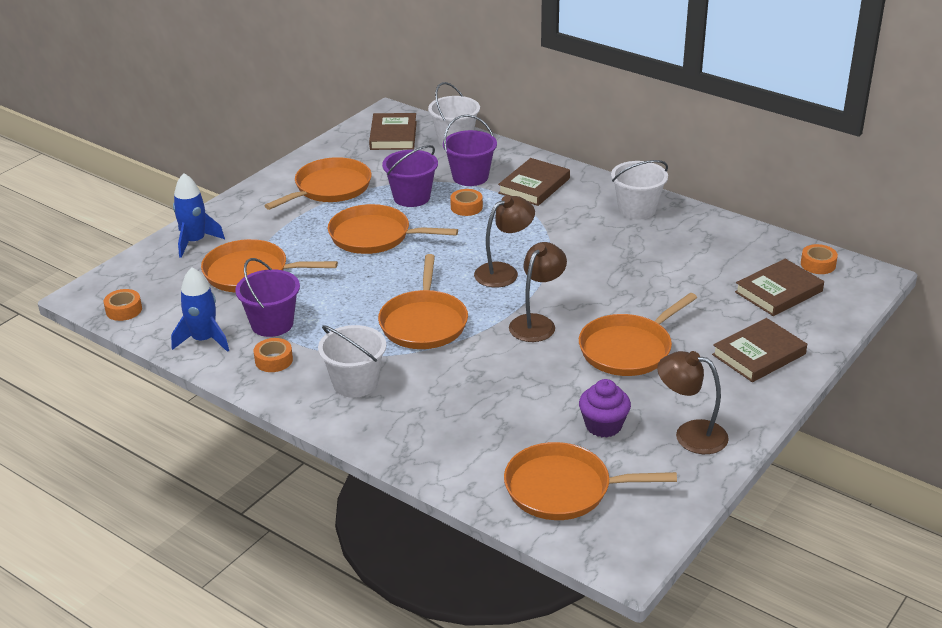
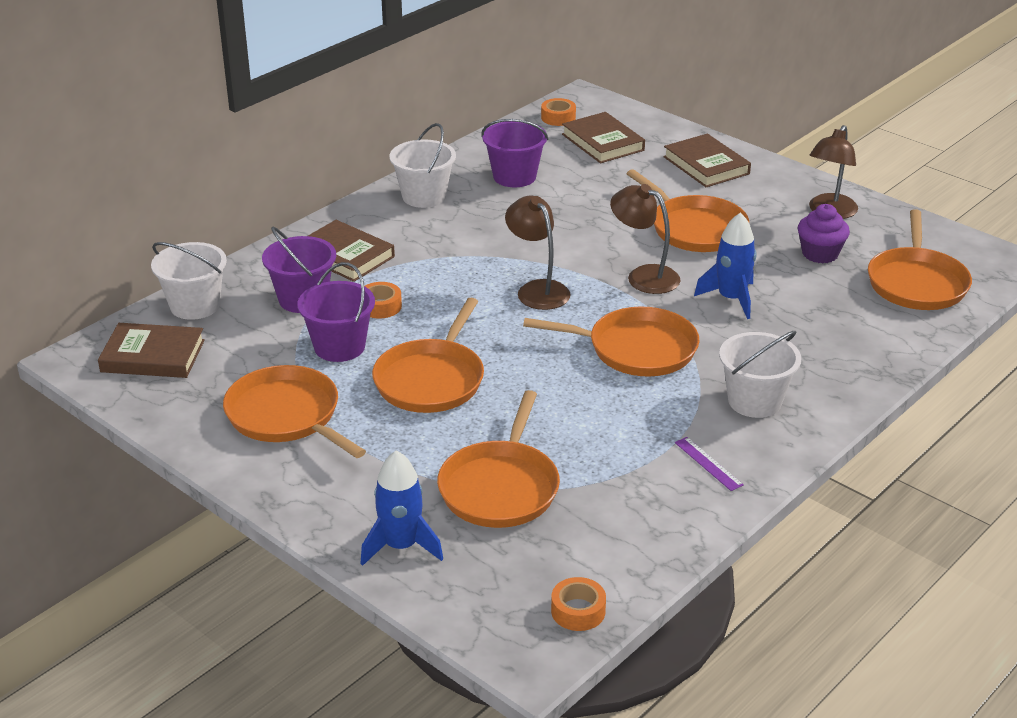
camera: 85 degrees left, 0 degrees up
blue rocket [171,267,229,352] -> blue rocket moved to [694,213,757,319]
purple bucket [235,258,300,337] -> purple bucket moved to [481,119,549,187]
orange tape [254,338,293,372] -> purple ruler [675,437,744,491]

